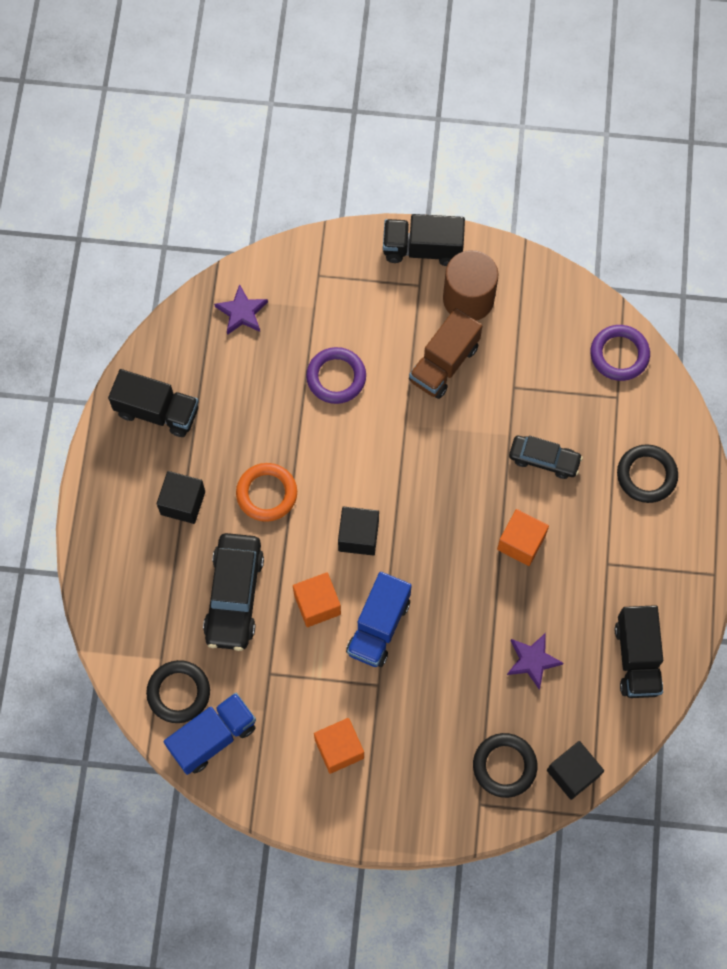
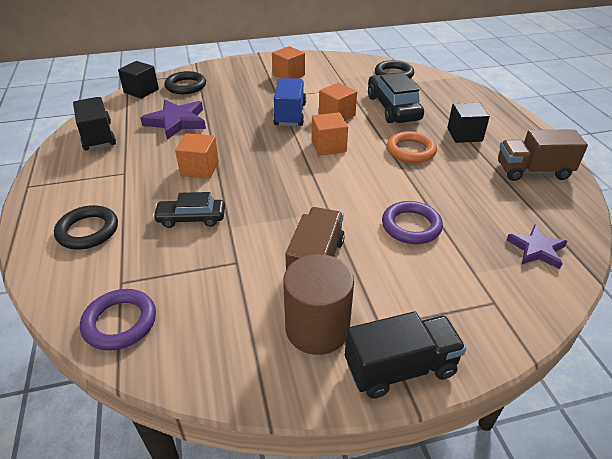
camera: 160 degrees right, 30 degrees down
black truck [108,369,199,437] -> brown truck [498,129,588,181]
blue truck [164,693,256,775] -> none
black cube [338,507,379,556] -> orange cube [312,112,348,156]
purple star [507,633,563,690] -> purple star [140,100,206,140], size x1.56

